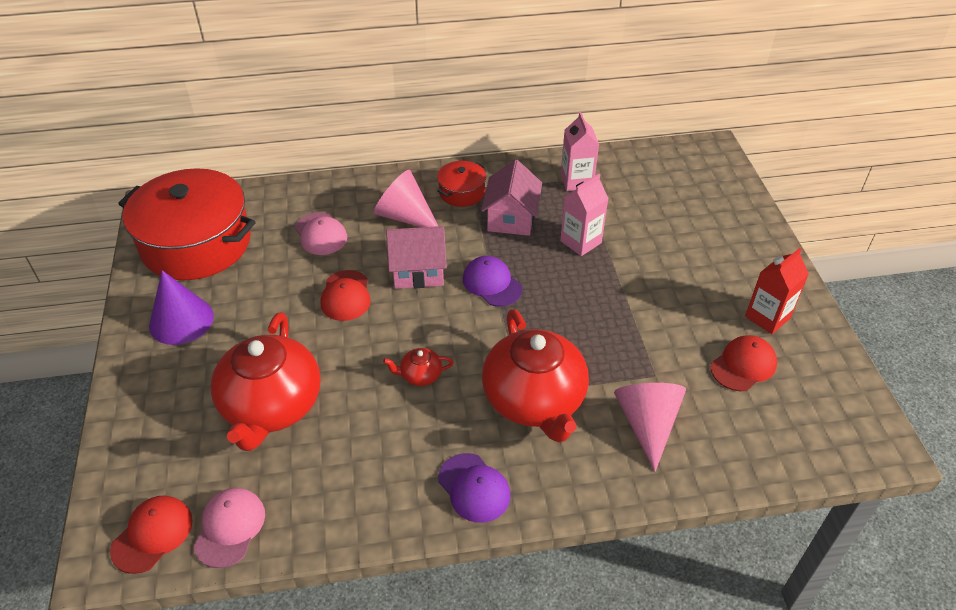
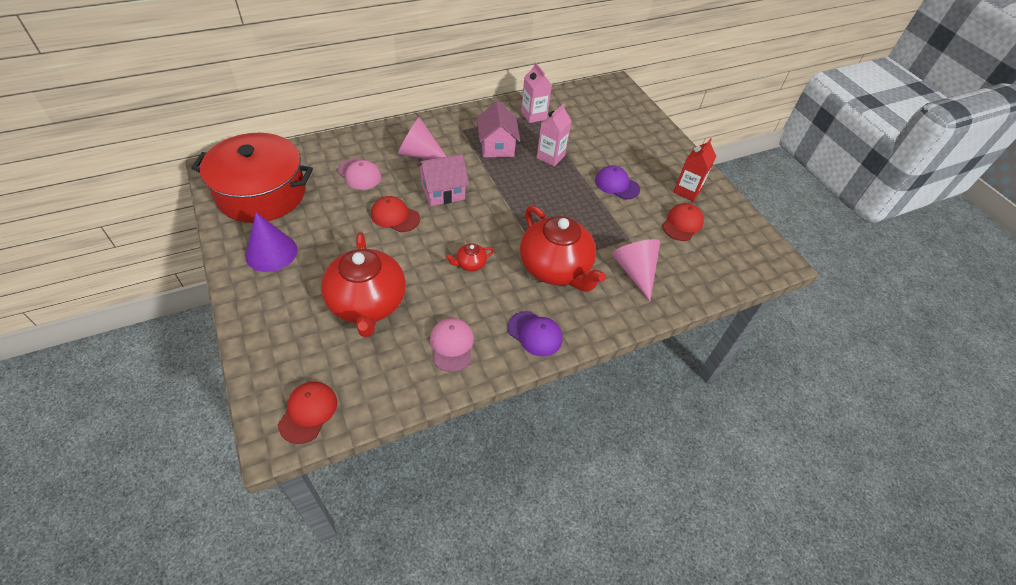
camera: 20 degrees left, 5 degrees up
pink cap [193,488,265,568] -> pink cap moved to [430,318,474,372]
red cap [321,270,371,321] -> red cap turned 135 degrees clockwise [371,196,420,232]
red pot [437,161,486,207] -> none
purple cap [463,256,522,306] -> purple cap moved to [595,165,640,199]

